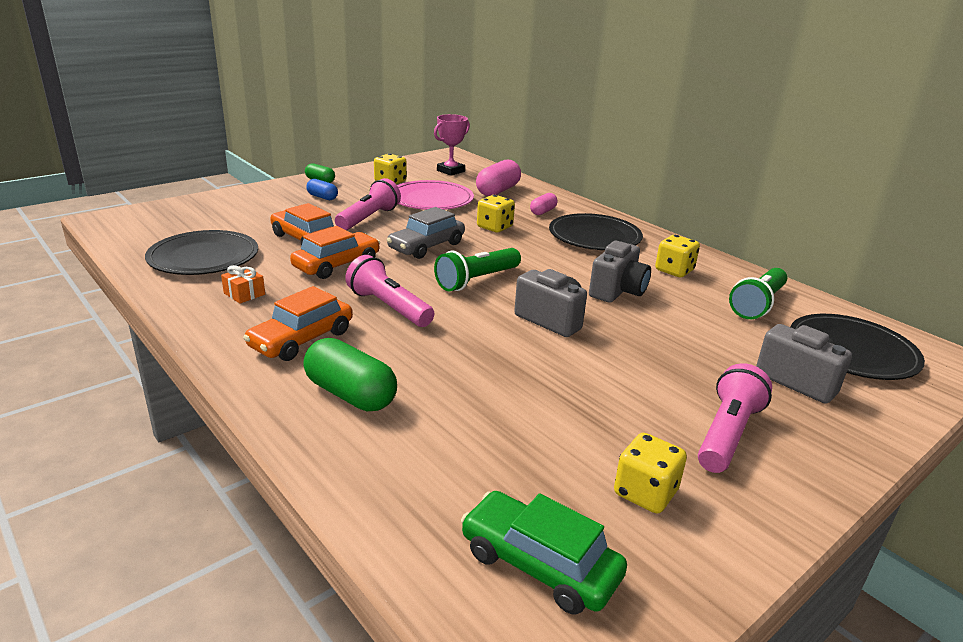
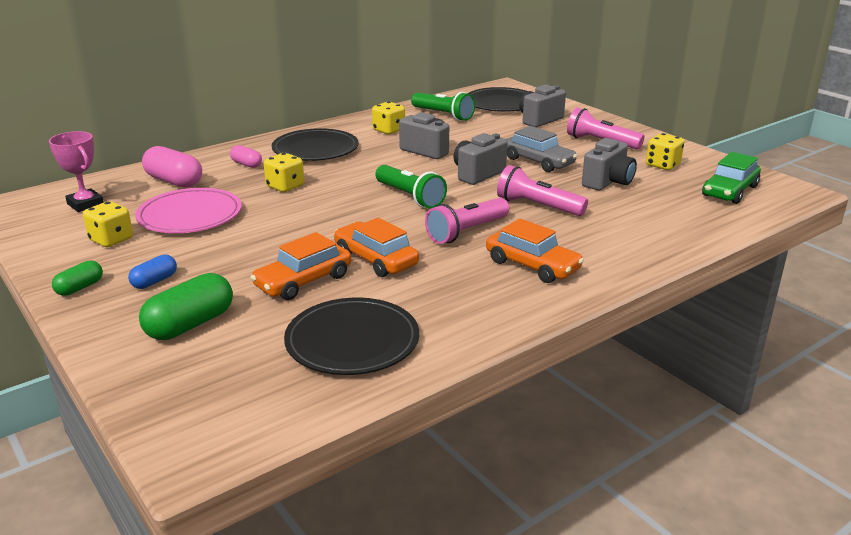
camera: 85 degrees left, 0 degrees up
orange gift [221,265,265,304] -> none
green capsule [303,338,397,411] -> green capsule moved to [139,273,233,340]
pink flashlight [335,178,401,230] -> pink flashlight moved to [497,165,588,216]
grey car [387,207,465,259] -> grey car moved to [506,126,577,172]
none -> grey camera [582,138,637,191]

